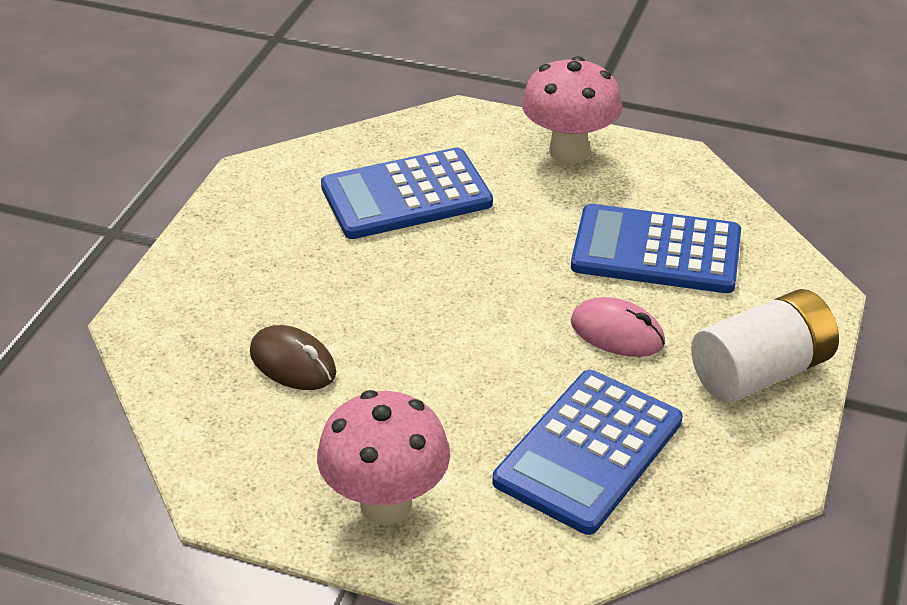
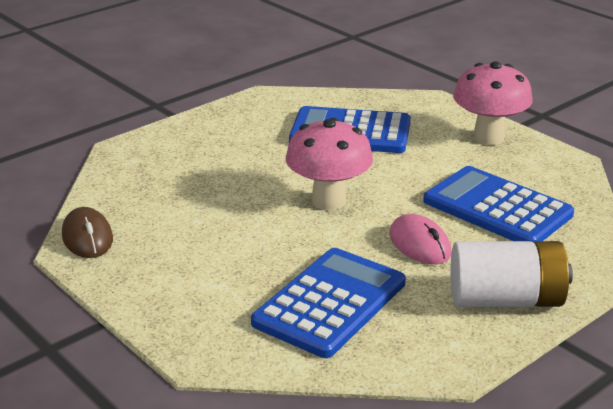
camera: 30 degrees right, 10 degrees down
brown mouse [250,325,336,390] -> brown mouse moved to [62,207,113,258]
pink mushroom [317,390,450,525] -> pink mushroom moved to [286,118,373,210]
blue calculator [492,370,683,535] -> blue calculator turned 150 degrees clockwise [251,248,406,358]

